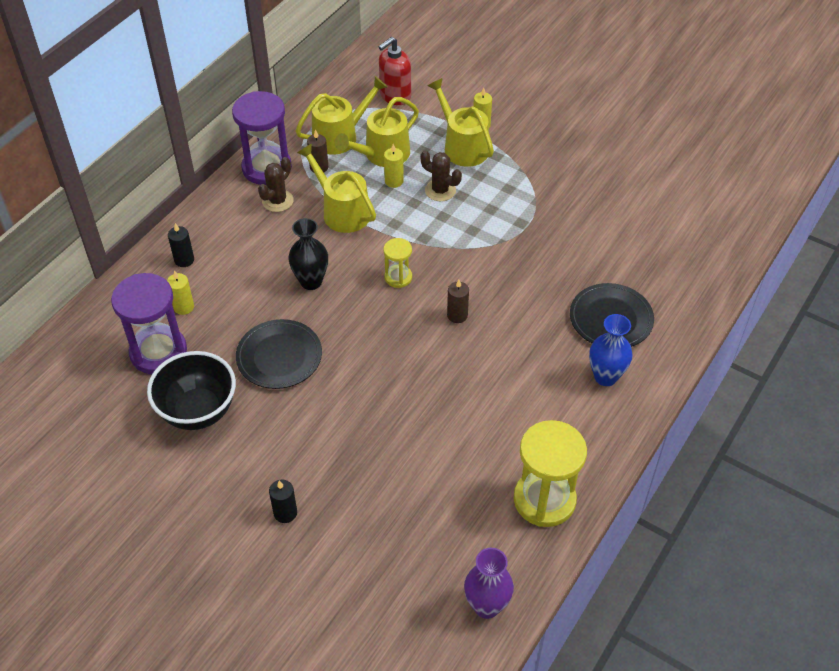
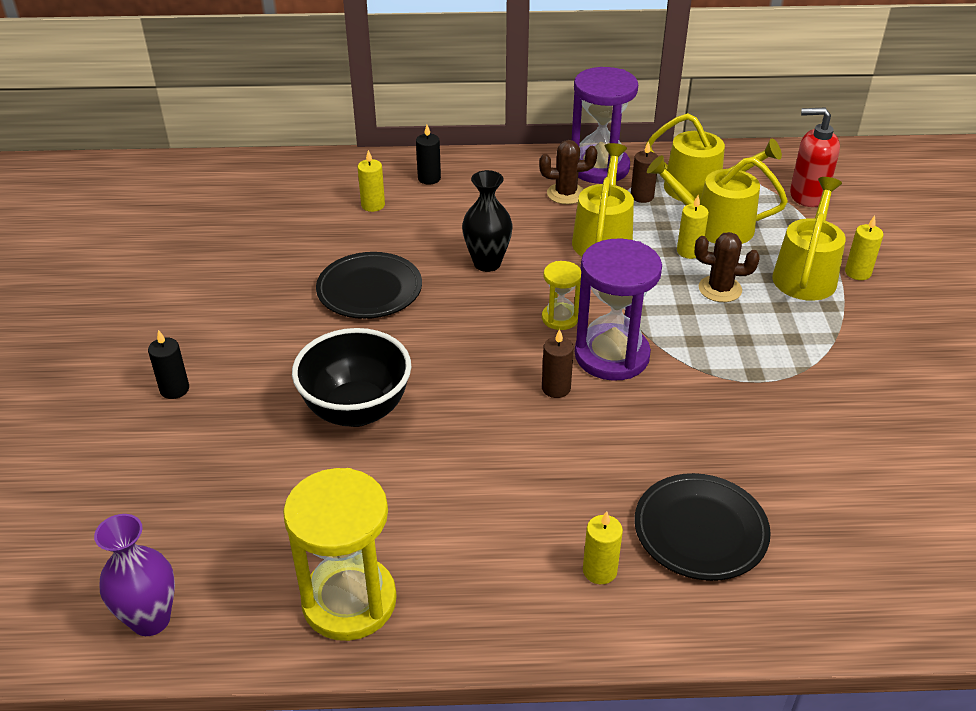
camera: 55 degrees right, 10 degrees down
purple hourglass [111,273,187,374] -> purple hourglass moved to [575,238,662,381]
black bowl [147,351,236,430] -> black bowl moved to [292,328,411,427]
brown cactus [420,151,462,201] -> brown cactus turned 75 degrees counterclockwise [695,232,760,302]
blue vase [589,314,633,386] -> yellow candle [583,511,623,584]

